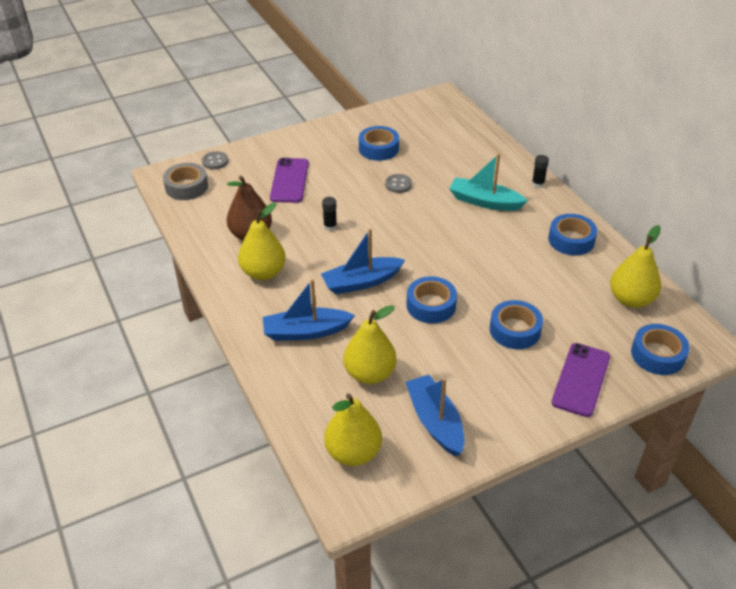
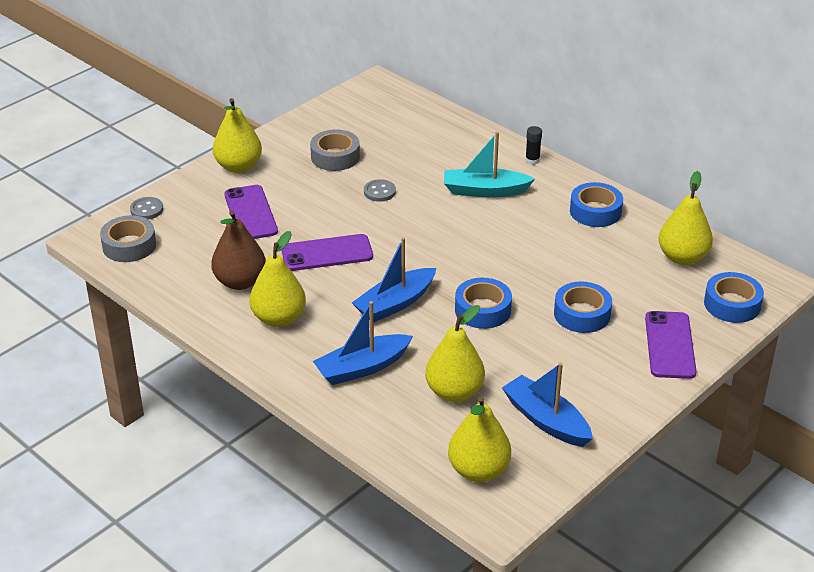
camera: 20 degrees left, 5 degrees down
black glue stick [322,197,337,231] -> purple phone [281,234,373,271]
blue tape [359,126,399,161] -> grey tape [310,129,360,171]
none -> yellow pear [213,98,262,173]

